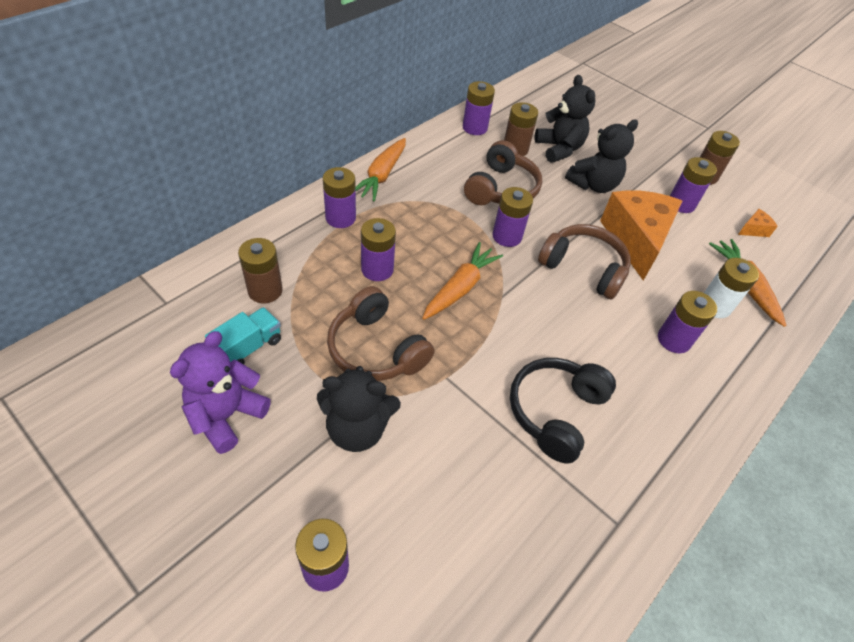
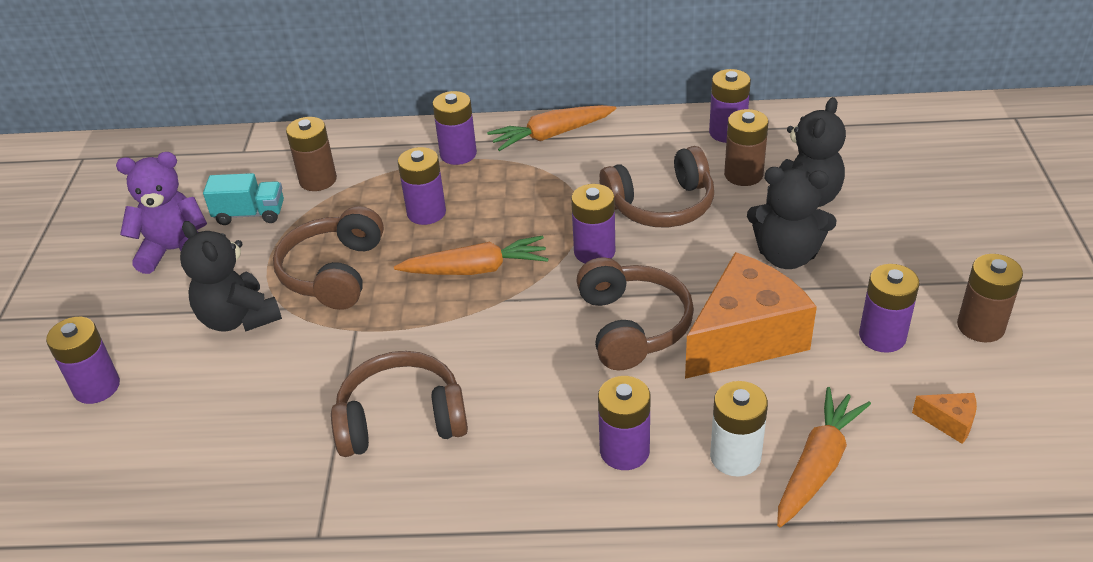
camera: 55 degrees right, 10 degrees down
black headphones [510,358,616,463] -> brown headphones [331,351,468,457]

